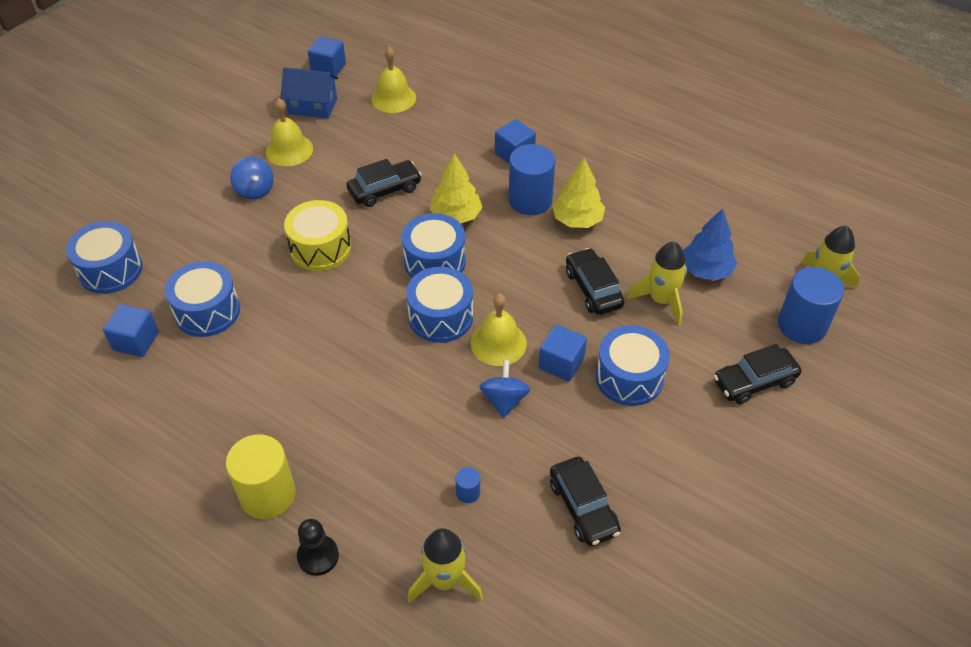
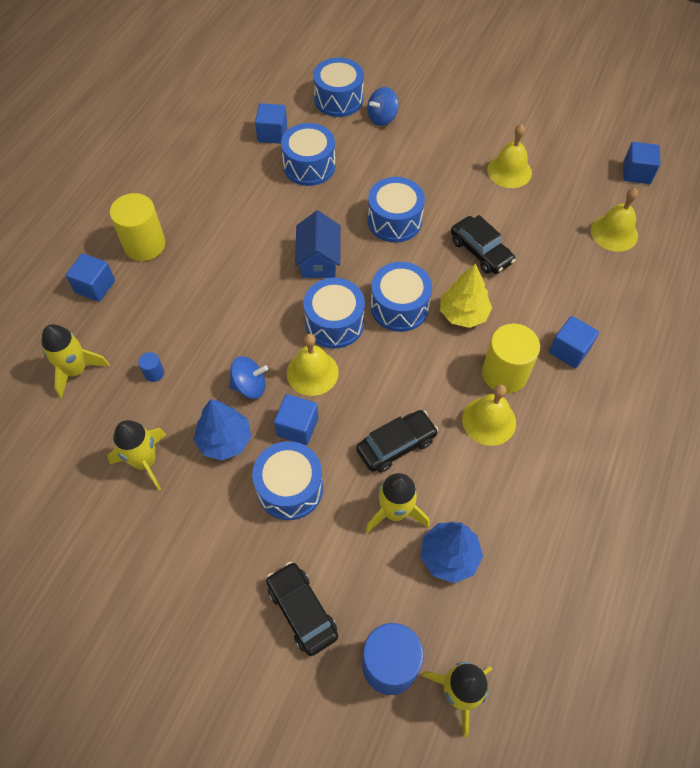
camera: 80 degrees right, 10 degrees up
blue spinning top [230,157,274,200] -> blue spinning top moved to [367,87,399,126]
blue house [280,67,338,119] -> blue house moved to [295,211,340,278]
yellow drum [284,200,351,271] -> blue drum [368,177,425,243]
black pawn [297,519,339,576] -> blue cube [66,253,115,302]
blue cylinder [509,144,555,216] -> yellow cylinder [482,324,540,394]
black car [550,457,621,546] -> yellow rocket [108,420,167,490]
yellow tree [552,158,605,228] -> yellow bell [462,384,516,446]
none -> blue tree [193,399,251,461]

